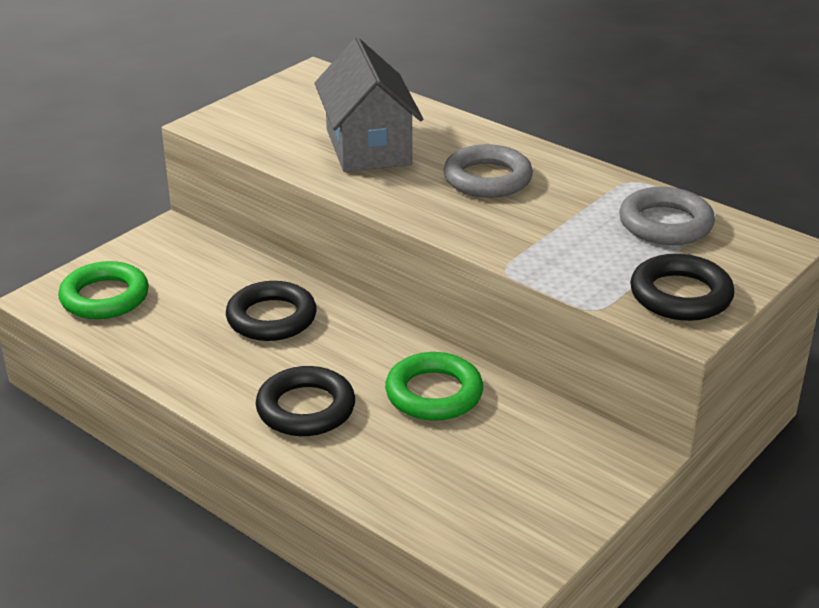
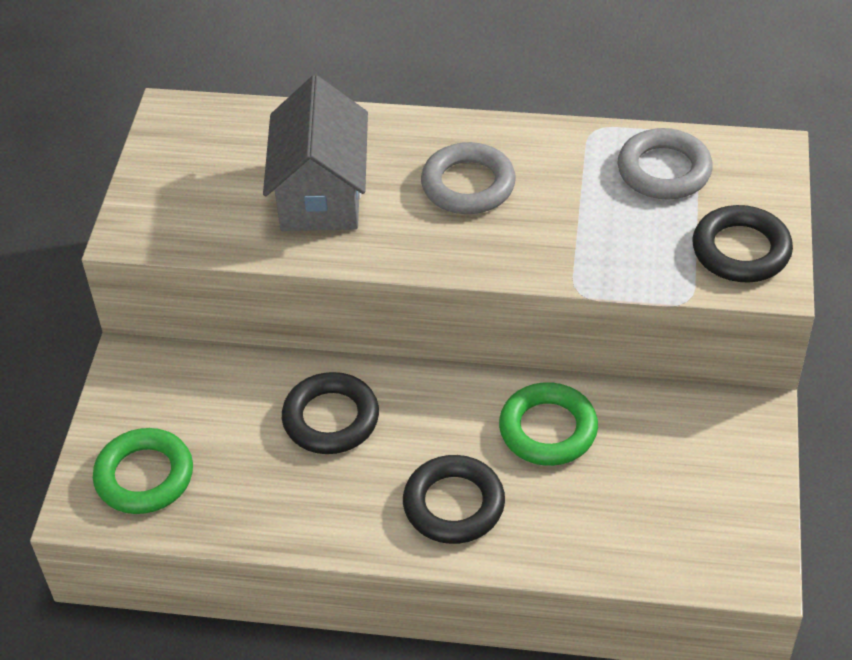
camera: 30 degrees left, 15 degrees up
grey house [315,38,423,172] -> grey house turned 45 degrees clockwise [263,75,368,231]

